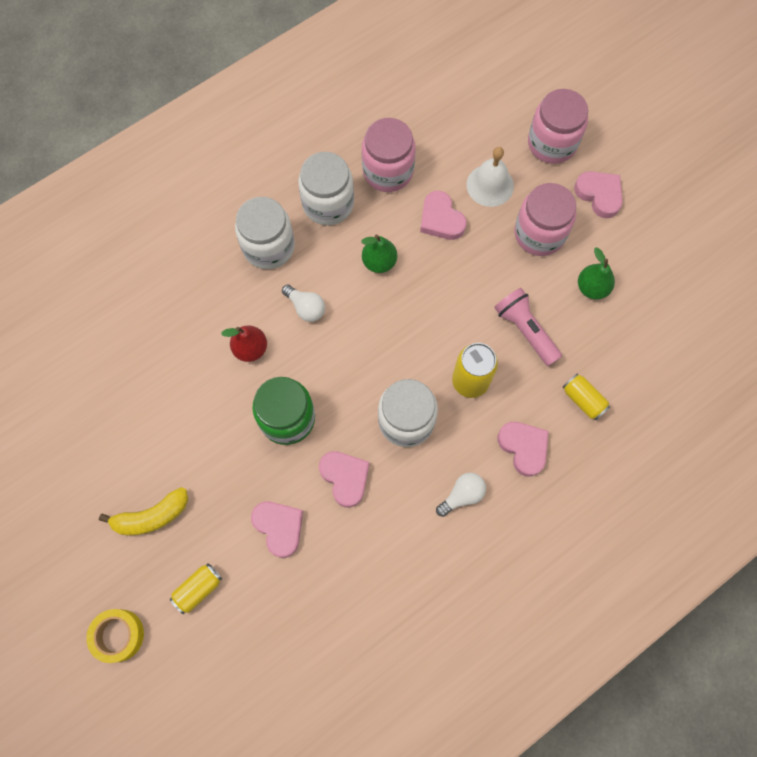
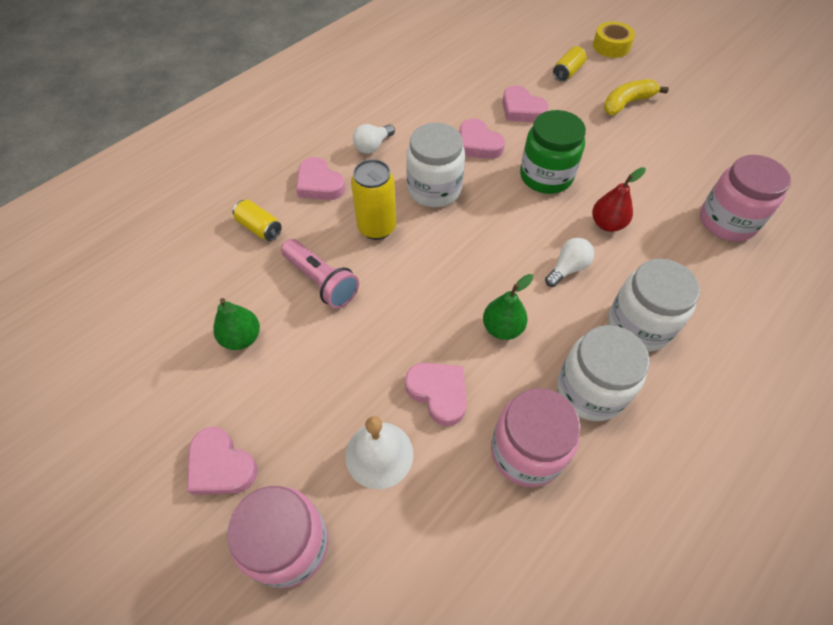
camera: 170 degrees right, 15 degrees down
white light bulb [282,285,325,322] -> white light bulb turned 105 degrees clockwise [545,238,594,287]
pink jar [514,183,576,256] -> pink jar moved to [700,155,791,242]

